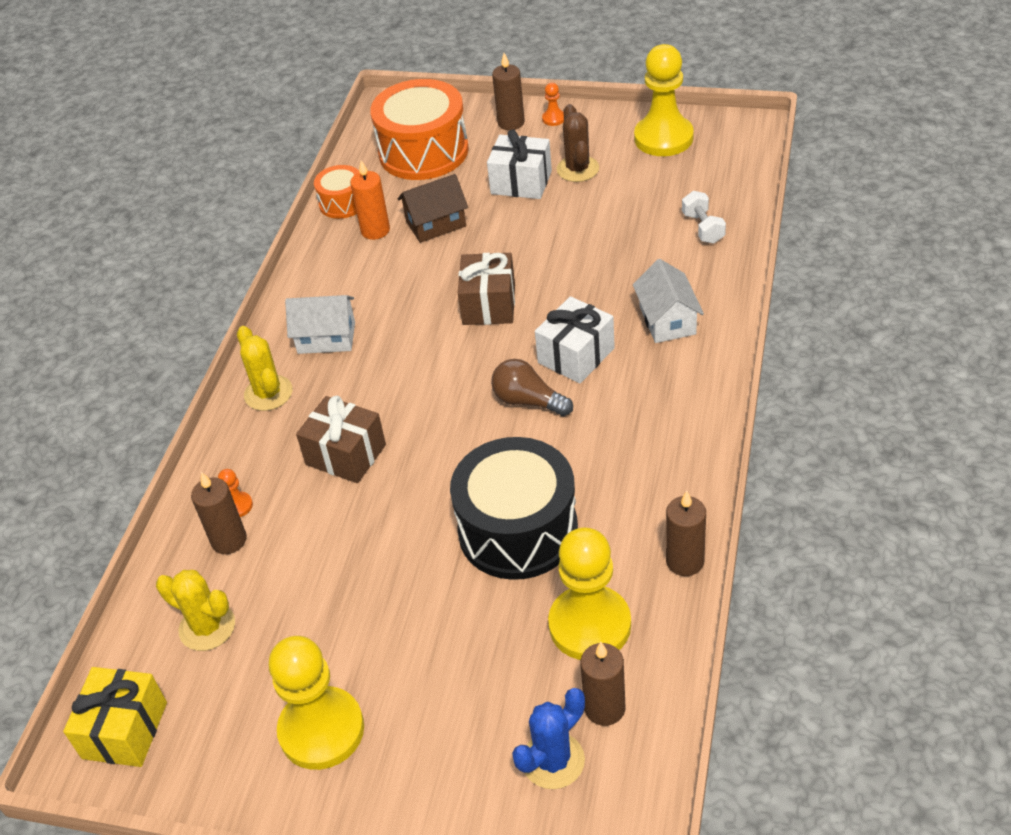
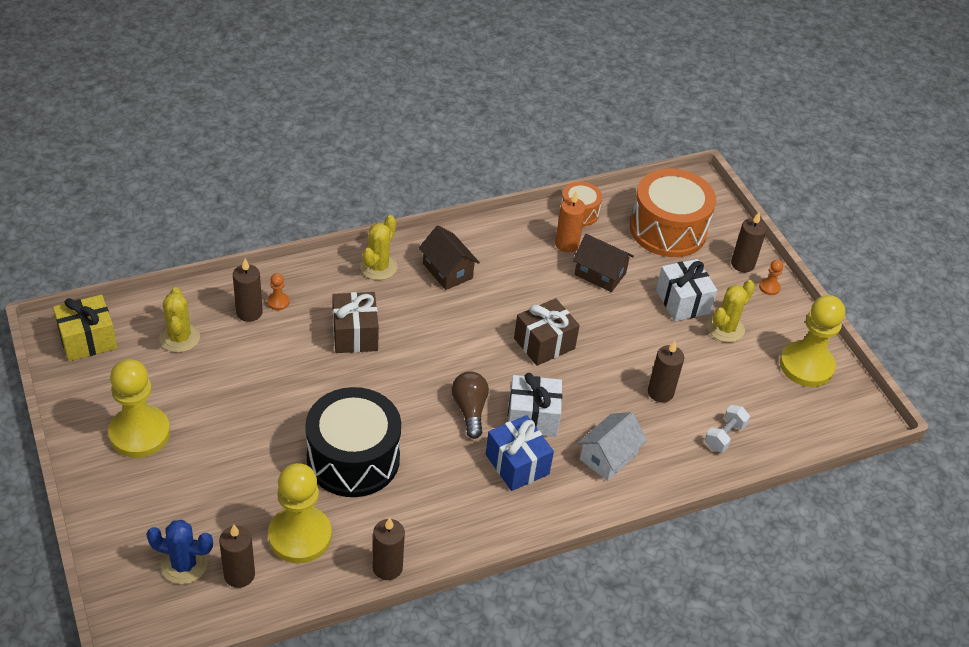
camera: 45 degrees right, 0 degrees up
white house [285,295,355,354] -> brown house [419,226,480,290]
brown cactus [557,104,599,182] -> yellow cactus [707,280,755,342]
none -> blue gift [486,415,554,491]
none -> brown candle [648,341,684,402]

